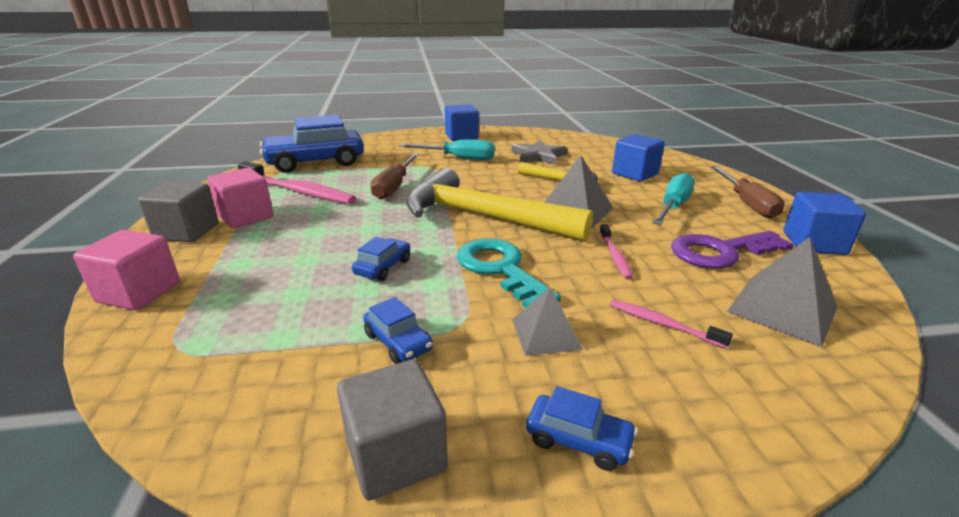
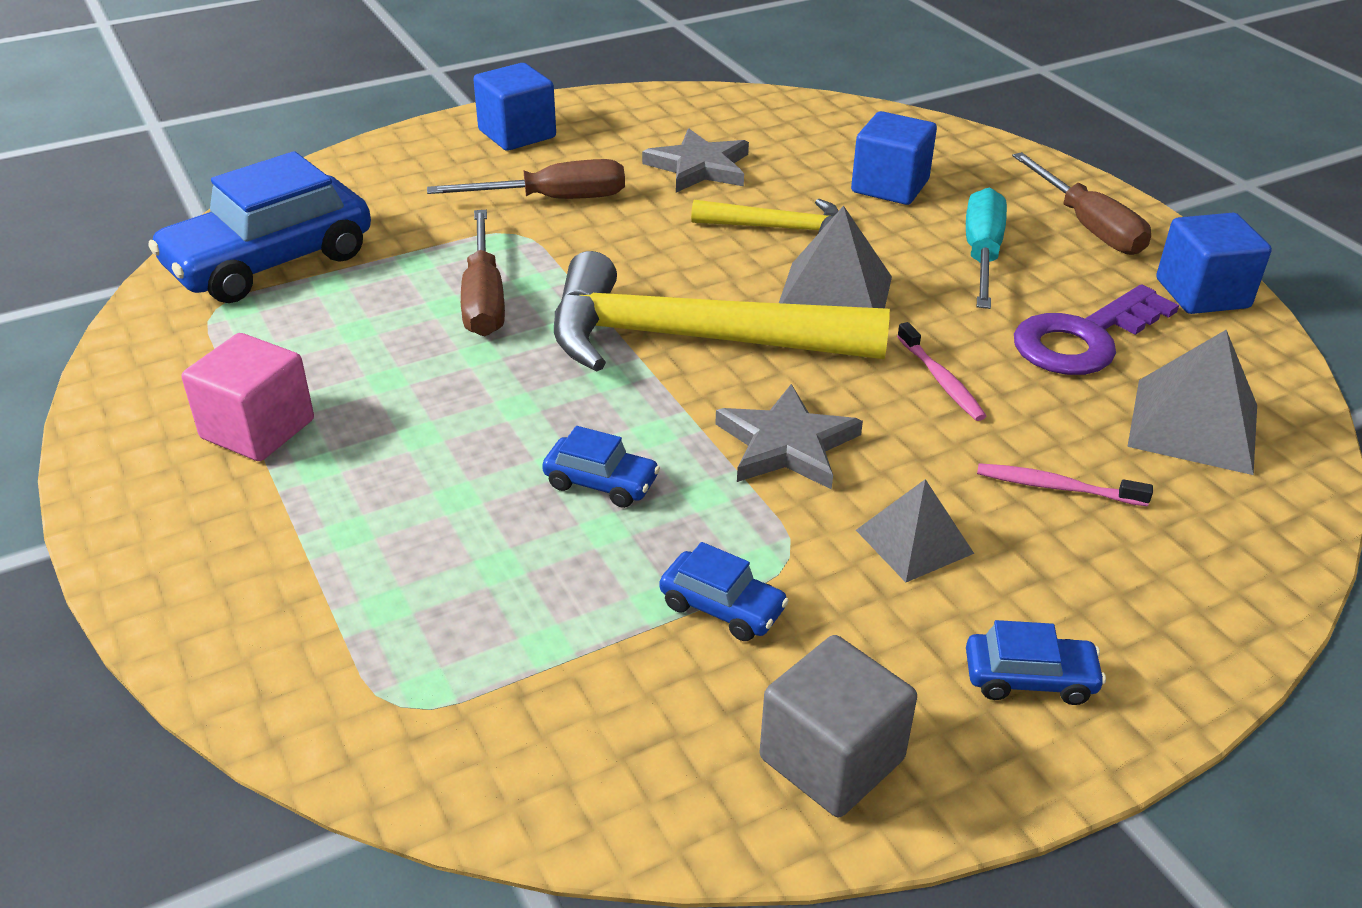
camera: 20 degrees left, 10 degrees up
pink cube [73,230,180,310] -> none
grey cube [138,181,219,242] -> none
pink toothbrush [238,161,356,204] -> none
blue car [352,237,410,281] -> blue car turned 105 degrees clockwise [542,426,660,508]
turquoise screwdriver [399,139,495,160] -> brown screwdriver [427,159,625,199]
turquoise key [457,238,561,308] -> grey star [715,384,863,490]

